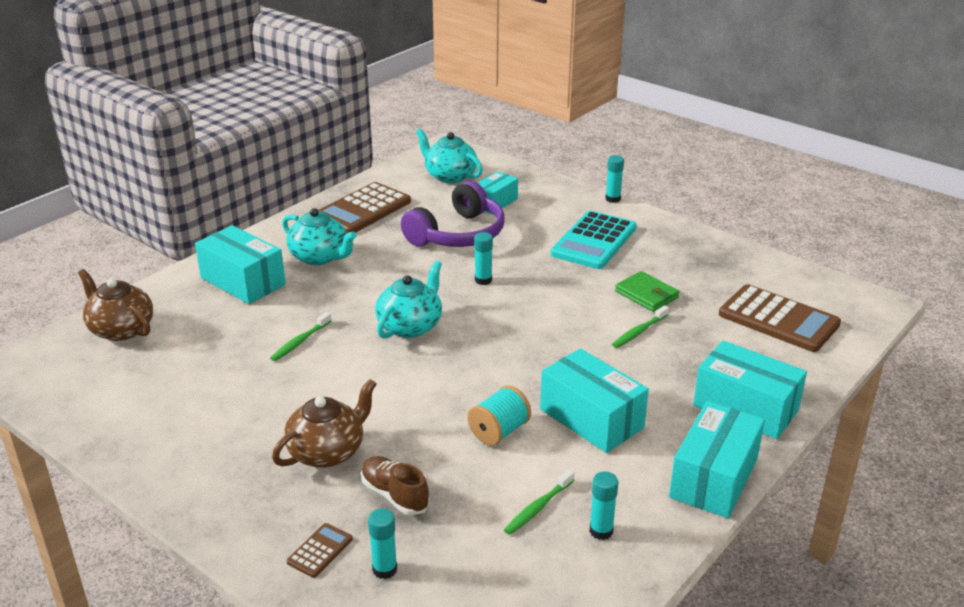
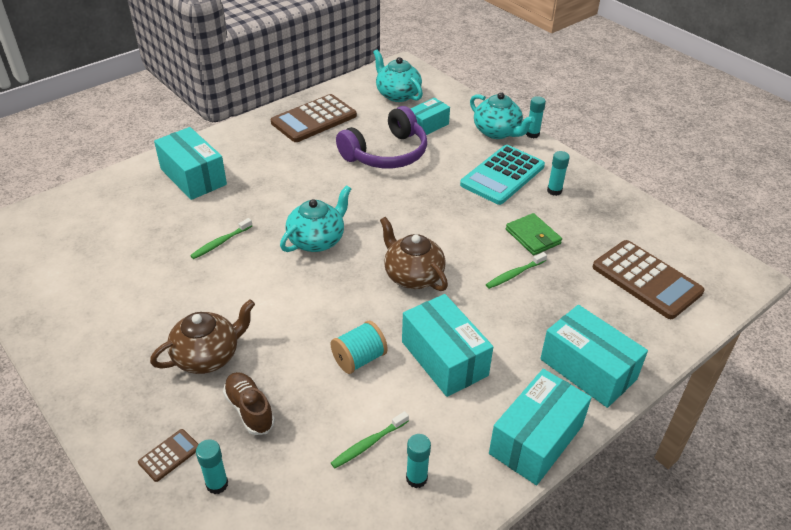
camera: 10 degrees right, 10 degrees up
brown teapot [78,269,153,341] -> brown teapot moved to [380,217,448,291]
turquoise teapot [282,208,357,265] -> turquoise teapot moved to [470,92,535,139]
turquoise glue stick [474,232,493,285] -> turquoise glue stick moved to [547,151,570,196]

